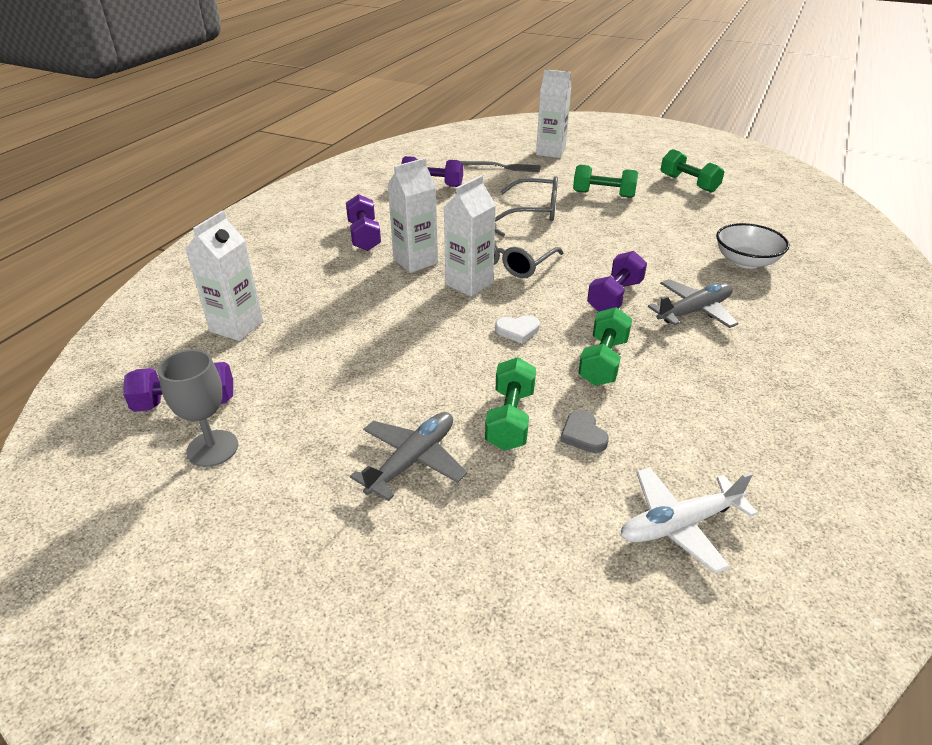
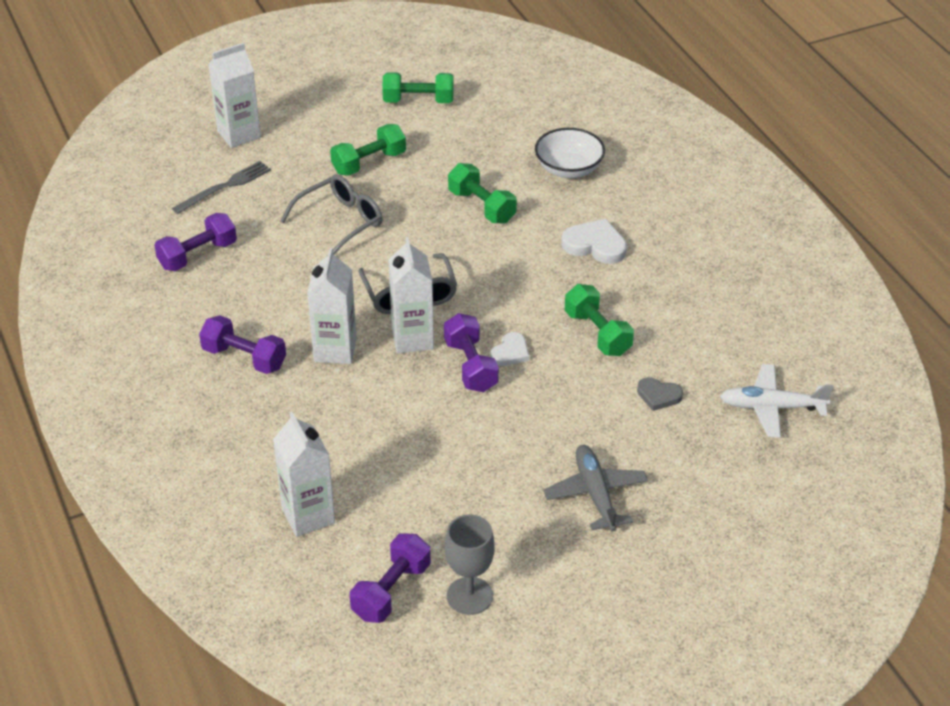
camera: 50 degrees left, 5 degrees up
green dumbbell [485,357,536,451] -> green dumbbell moved to [448,163,517,224]
purple dumbbell [587,251,647,312] -> purple dumbbell moved to [444,313,499,392]
white plane [620,467,758,574] -> white plane turned 75 degrees clockwise [720,364,833,438]
grey plane [648,279,739,328] -> white heart [561,219,627,264]

